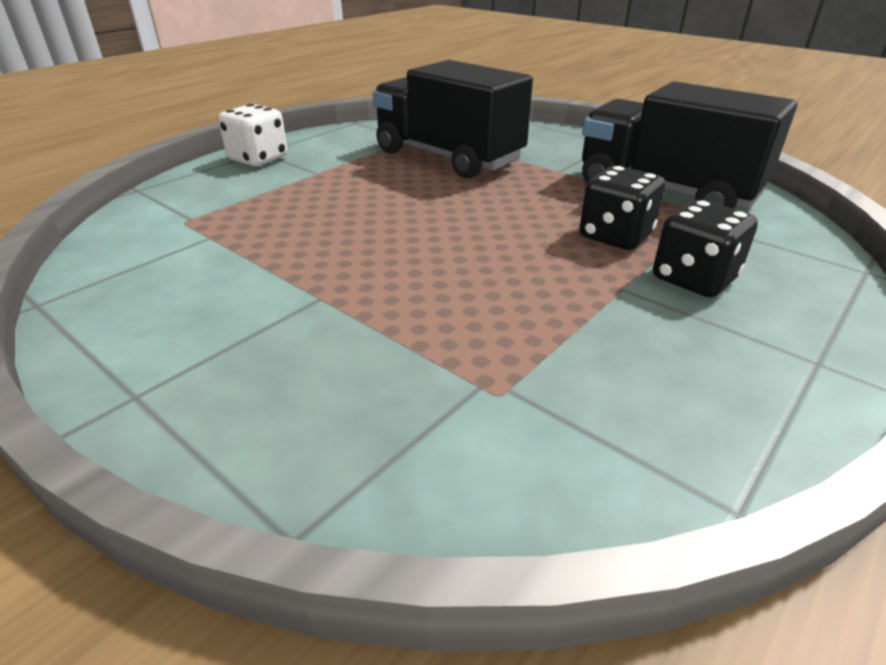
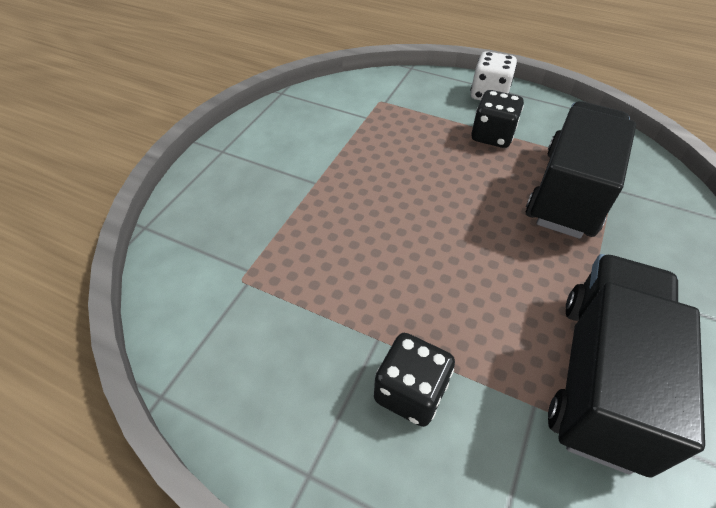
camera: 75 degrees right, 15 degrees up
black dice [580,166,665,250] -> black dice moved to [471,90,524,148]

